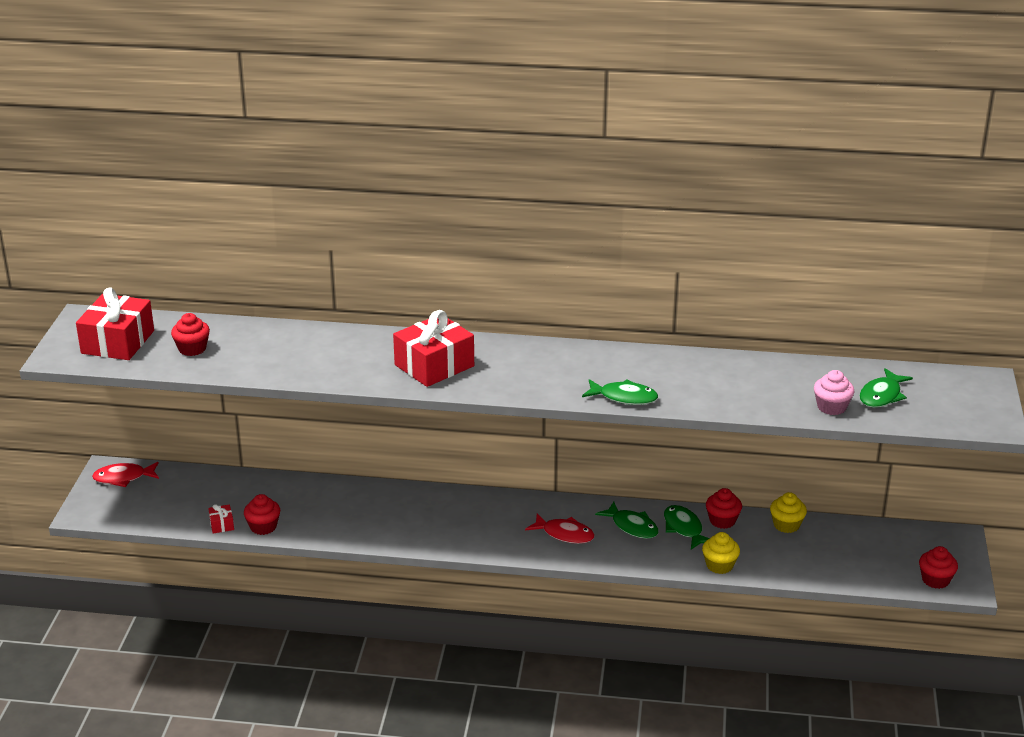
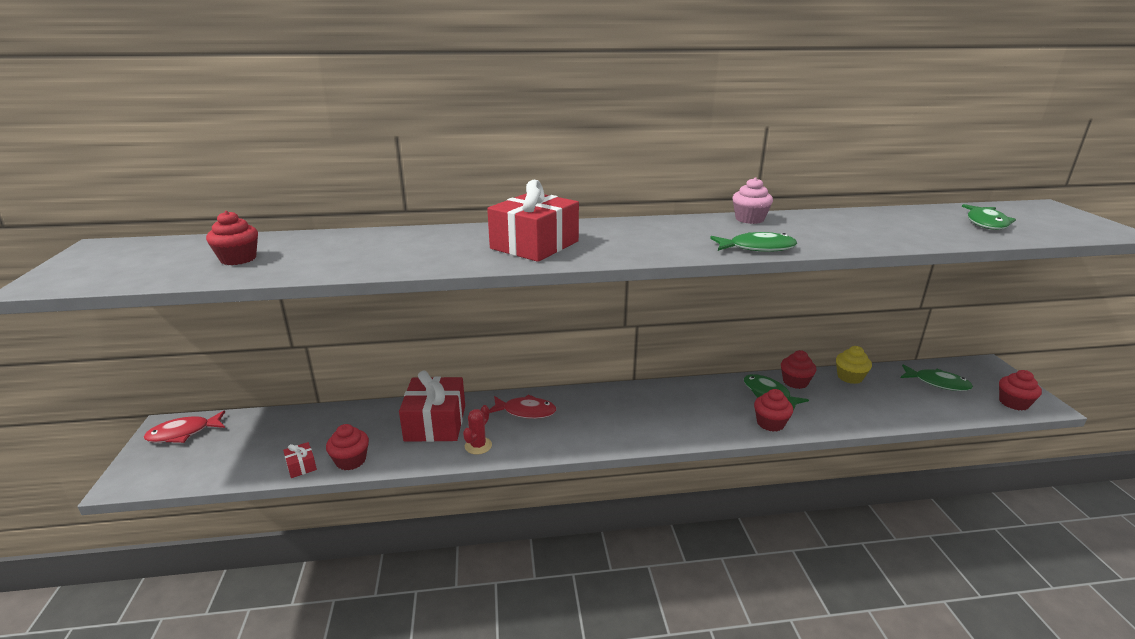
camera: 15 degrees left, 5 degrees down
red gift [76,287,154,360] -> red gift moved to [399,371,465,442]
red fish [525,513,595,544] -> red fish moved to [489,394,556,419]
green fish [595,502,659,539] -> green fish moved to [901,364,973,391]
yellow cupcake [702,532,740,574] -> none
pink cupcake [814,370,855,415] -> pink cupcake moved to [732,177,773,224]
none -> red cactus [463,405,492,455]
none -> red cupcake [754,389,793,432]

